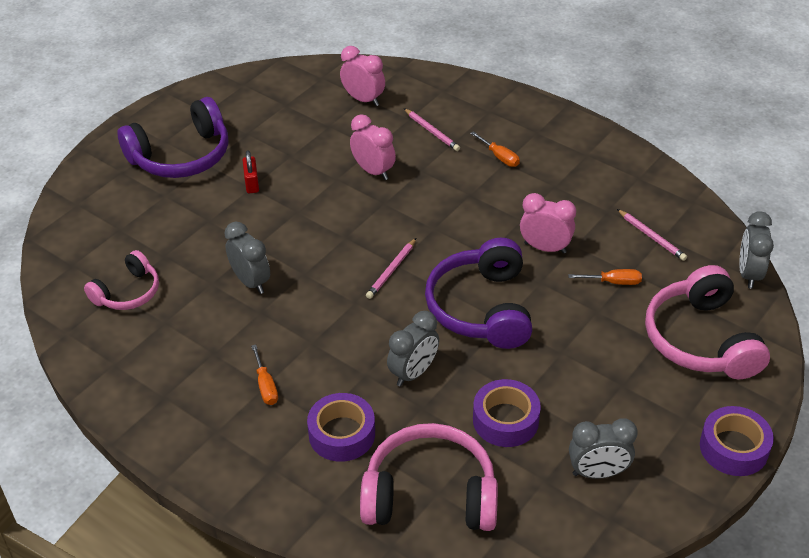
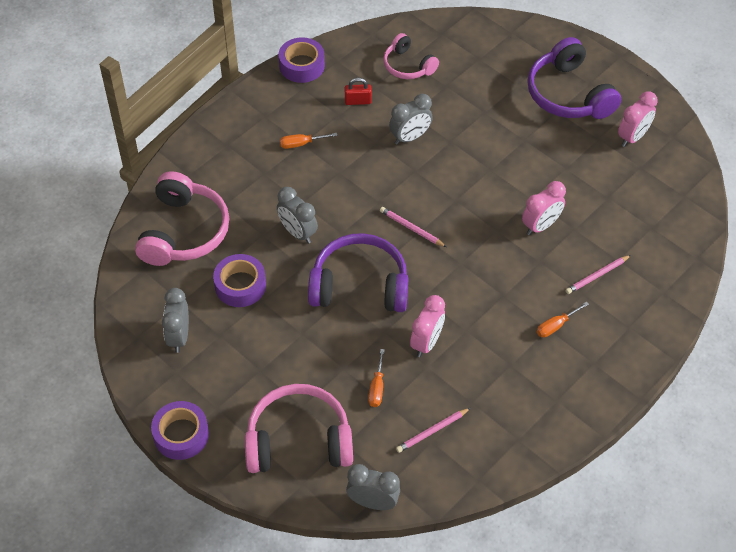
camera: 95 degrees right, 10 degrees up
red padlock [242,150,259,194] -> red padlock moved to [345,78,372,105]
purple tape [307,393,375,462] -> purple tape moved to [279,37,325,83]
pink clock [340,46,385,106] -> pink clock moved to [618,91,658,147]

